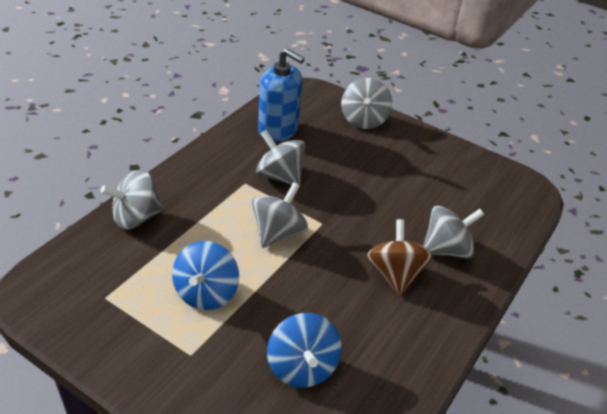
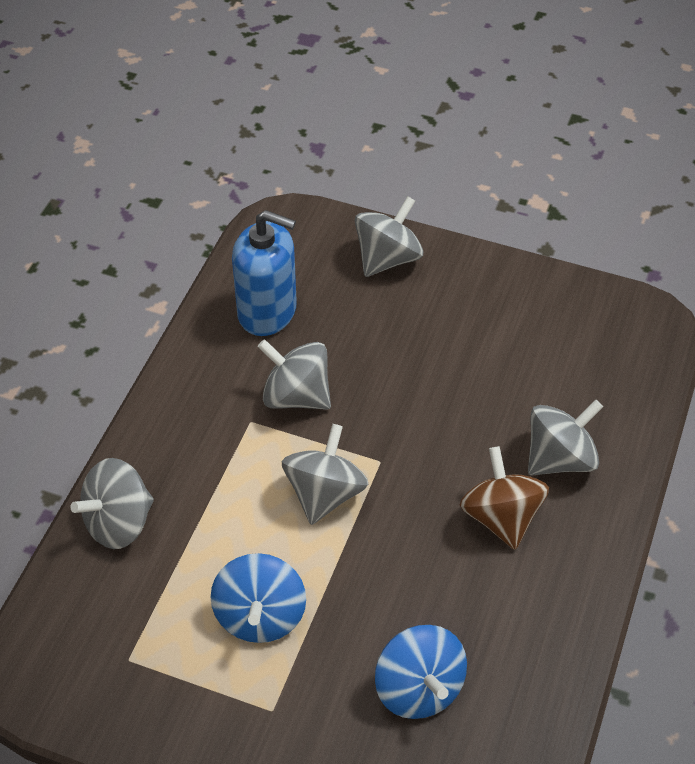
camera: 10 degrees left, 10 degrees up
grey spinning top [341,78,392,129] -> grey spinning top turned 135 degrees counterclockwise [355,196,423,277]

